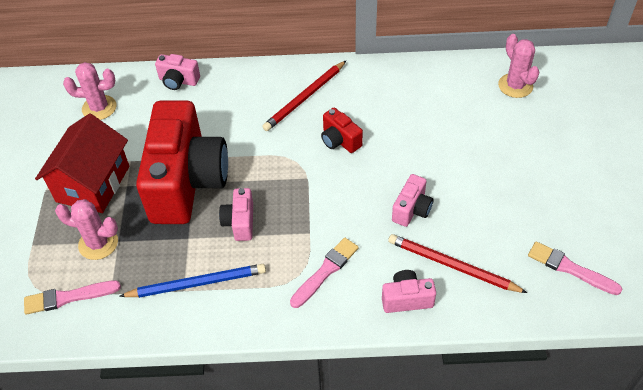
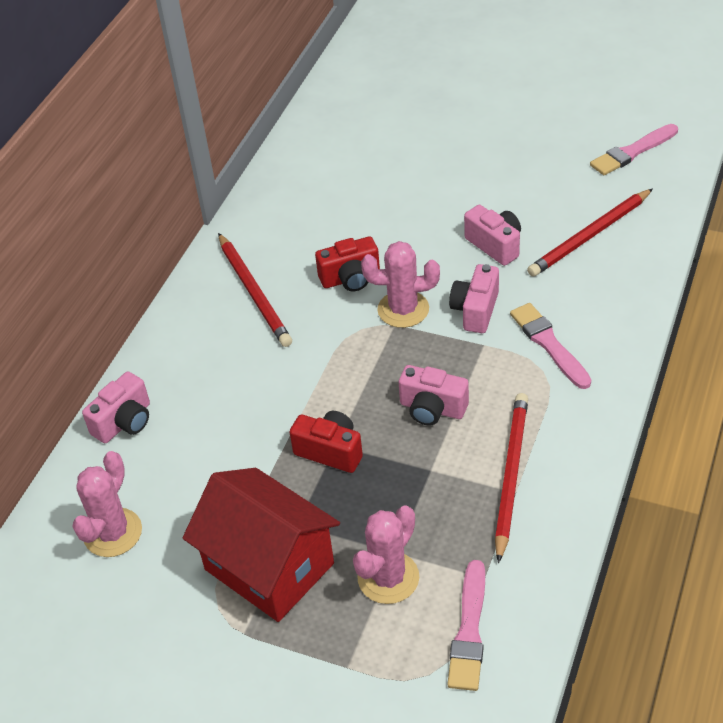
camera: 65 degrees left, 5 degrees down
blue pencil [119,264,266,298] -> red pencil [495,393,528,563]
red camera [136,101,228,224] -> red camera [290,411,363,473], size x0.41
pink camera [382,270,436,313] -> pink camera moved to [449,264,499,333]
pink cactus [498,34,540,98] -> pink cactus moved to [361,241,440,328]

